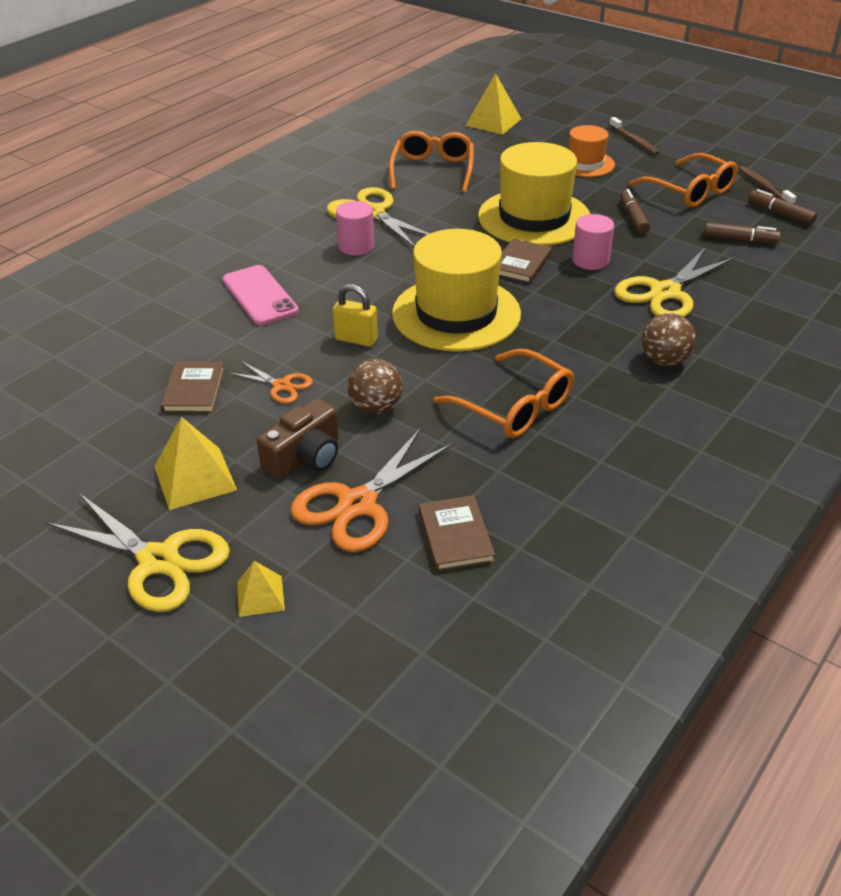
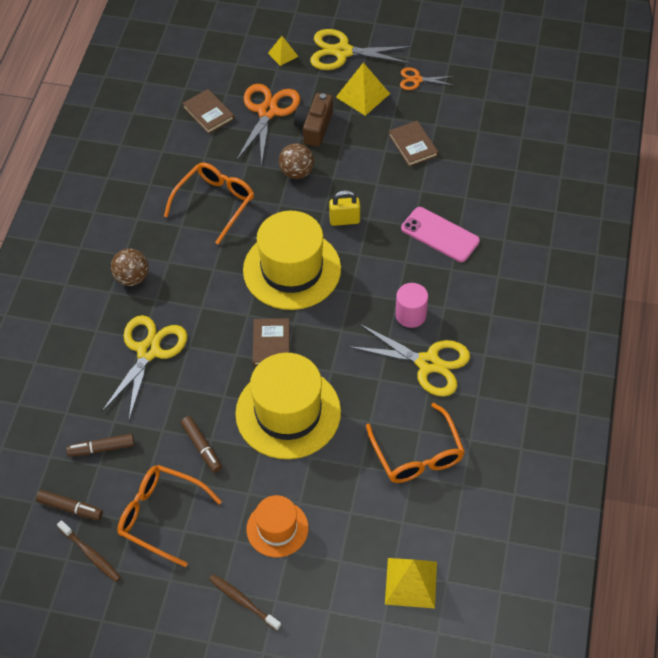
camera: 155 degrees right, 15 degrees up
orange scissors [228,361,313,404] -> orange scissors moved to [400,67,454,90]
orange glasses [434,349,574,438] -> orange glasses turned 105 degrees clockwise [164,162,254,245]
pink cylinder [572,214,614,270] -> none

